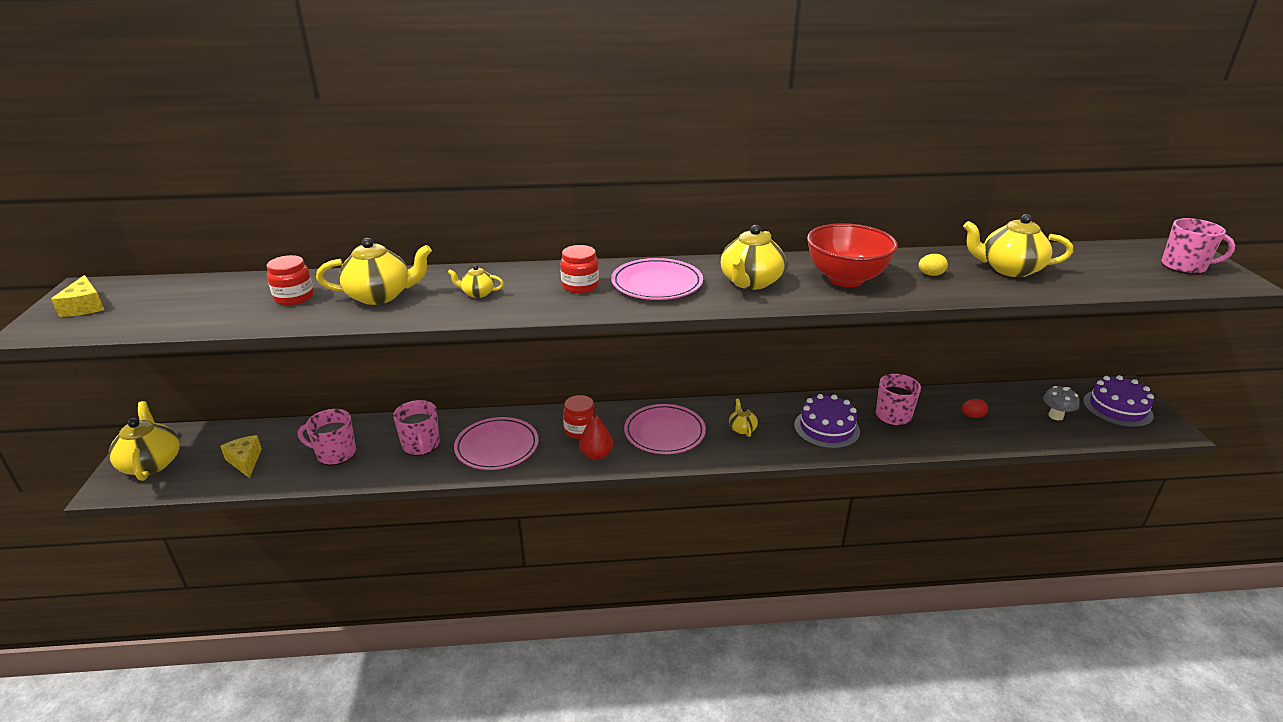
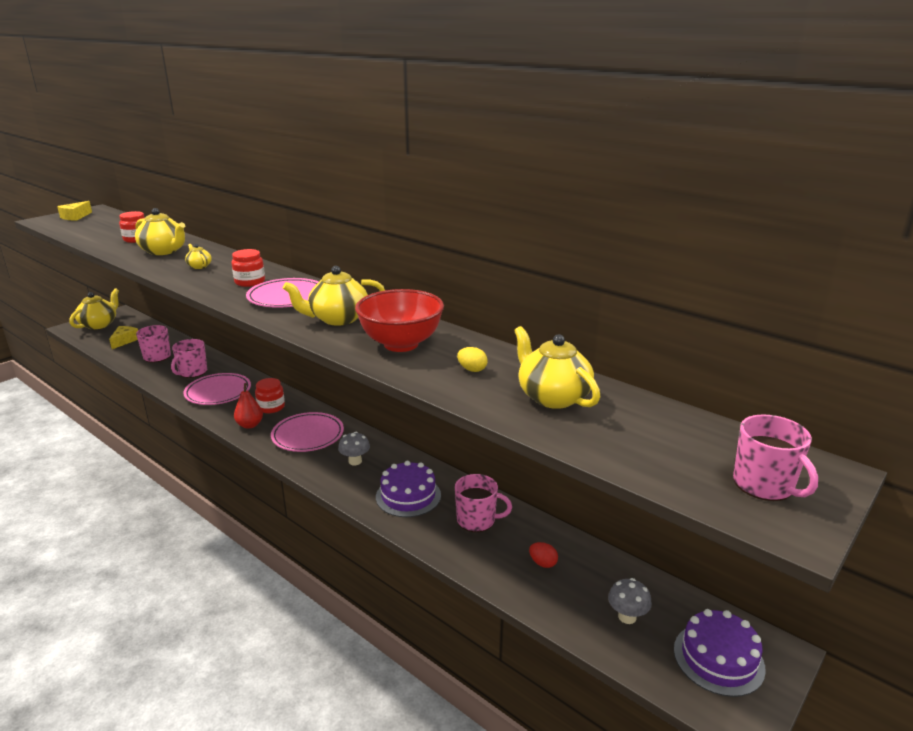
camera: 45 degrees right, 5 degrees down
yellow teapot [729,399,758,437] -> grey mushroom [338,432,370,466]

